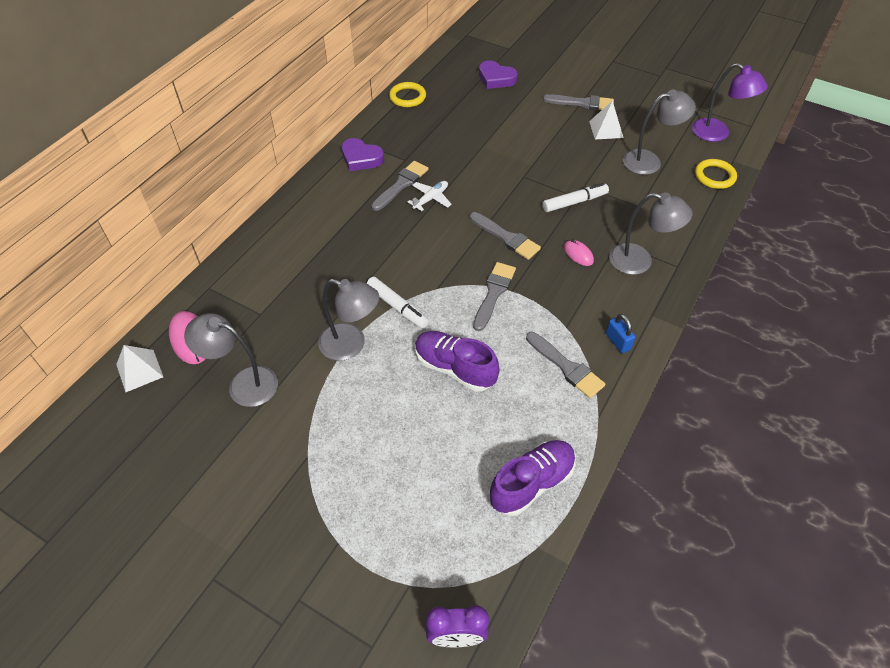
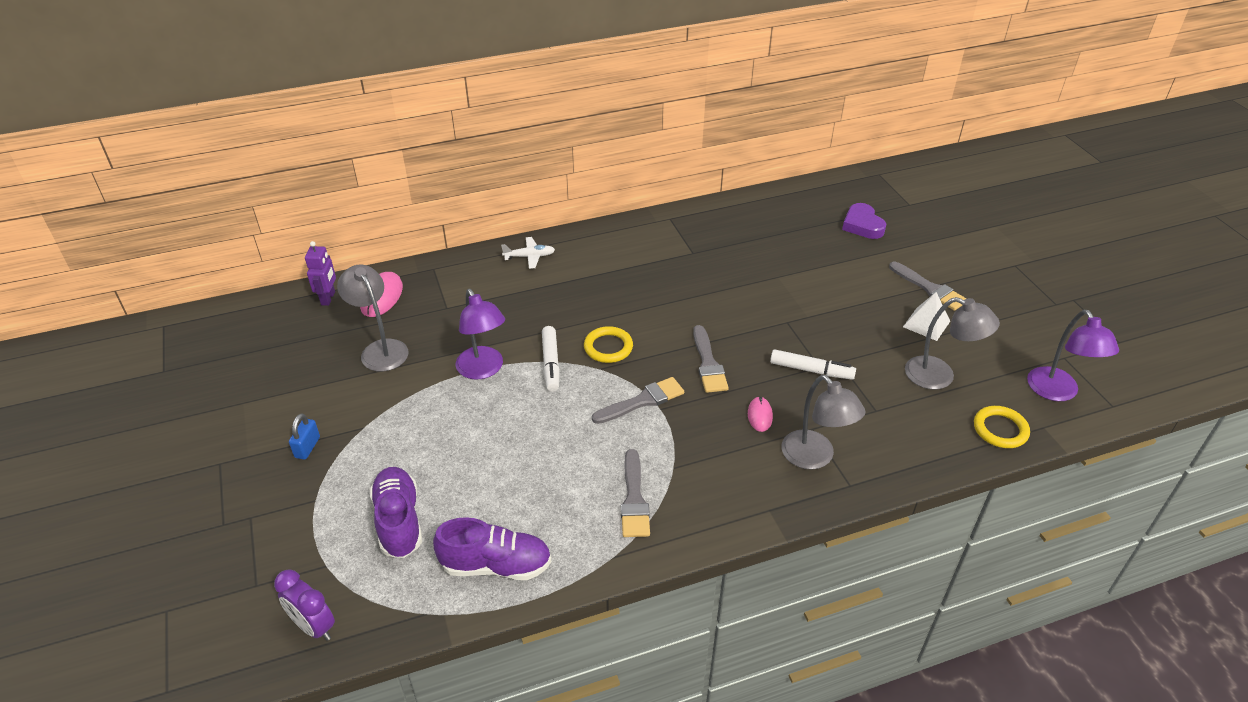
camera: 40 degrees right, 10 degrees down
white pyramid [116,345,163,392] -> purple robot [305,241,336,306]
grey lamp [318,279,379,361] -> purple lamp [456,289,505,380]
purple heart [342,138,384,171] -> none
grey brush [372,161,429,211] -> none
yellow ring [389,82,426,107] -> yellow ring moved to [584,326,633,363]
white plane [408,181,452,211] -> white plane moved to [501,237,555,269]
purple shoe [415,331,499,392] -> purple shoe moved to [370,467,422,558]
blue padlock [606,314,636,353] -> blue padlock moved to [289,413,320,460]

